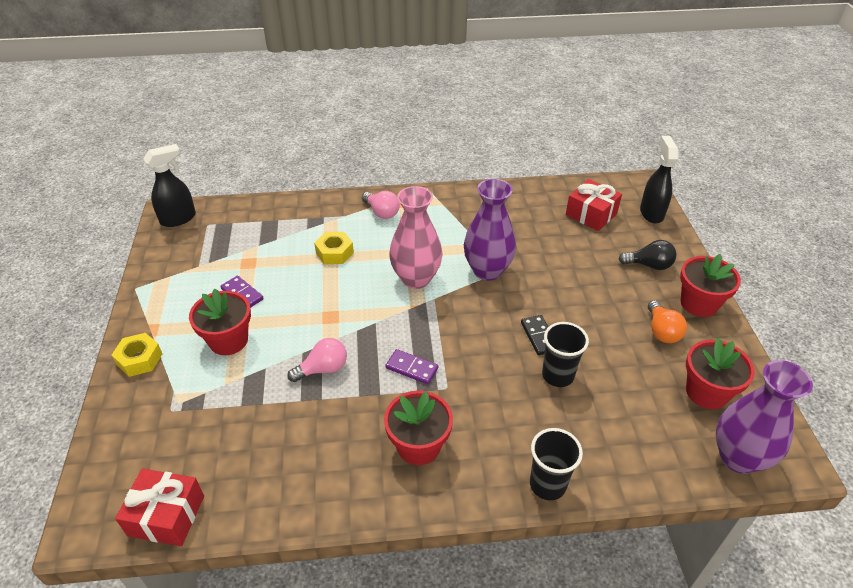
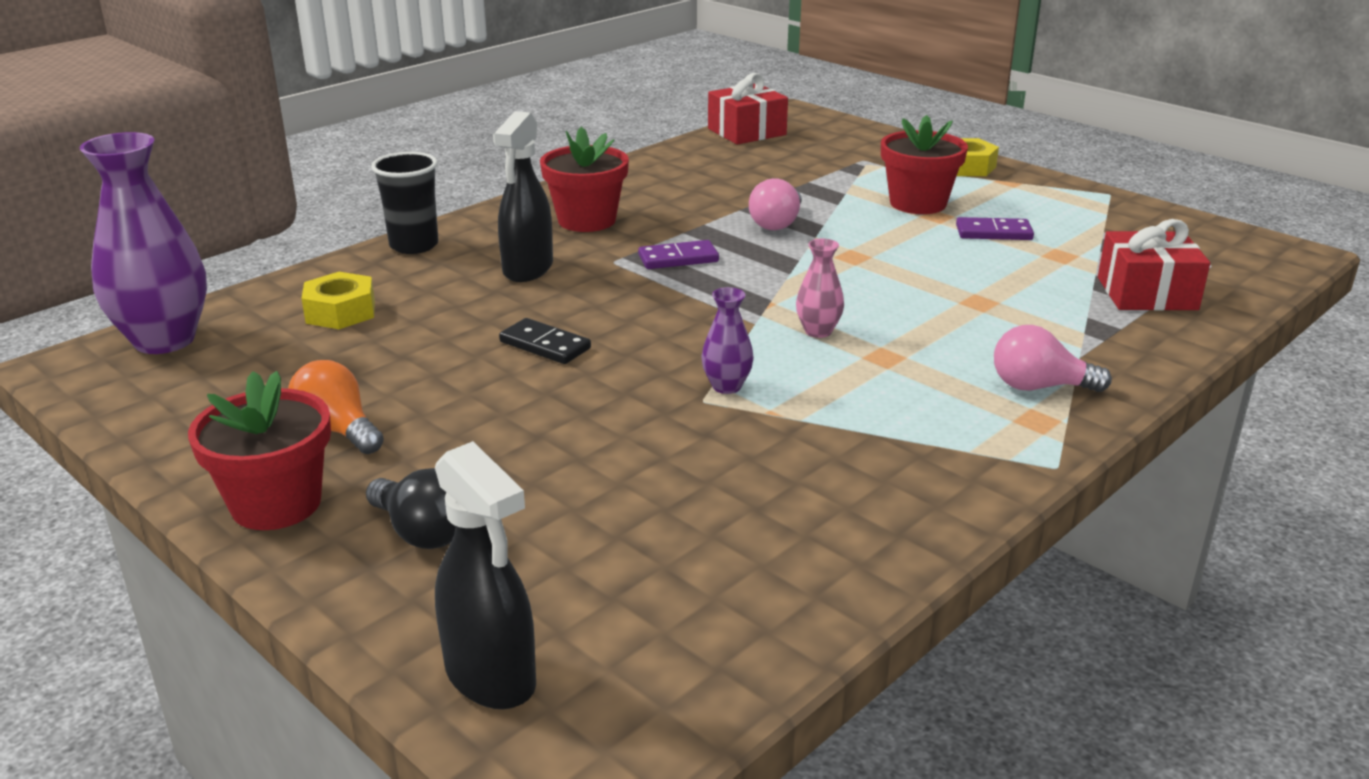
camera: 140 degrees right, 15 degrees down
black spray bottle [143,144,196,227] -> black spray bottle moved to [493,111,553,282]
yellow nut [314,232,354,264] -> yellow nut moved to [301,272,375,329]
pink vase [389,186,443,289] -> pink vase [796,239,844,338], size x0.47
purple vase [464,179,516,281] -> purple vase [701,287,754,394], size x0.47
black cup [542,322,589,387] -> none
red gift [566,179,622,231] -> red gift moved to [1098,219,1210,311]
black light bulb [619,240,676,270] -> black light bulb turned 105 degrees counterclockwise [366,468,456,549]
red flower pot [686,338,755,409] -> none

